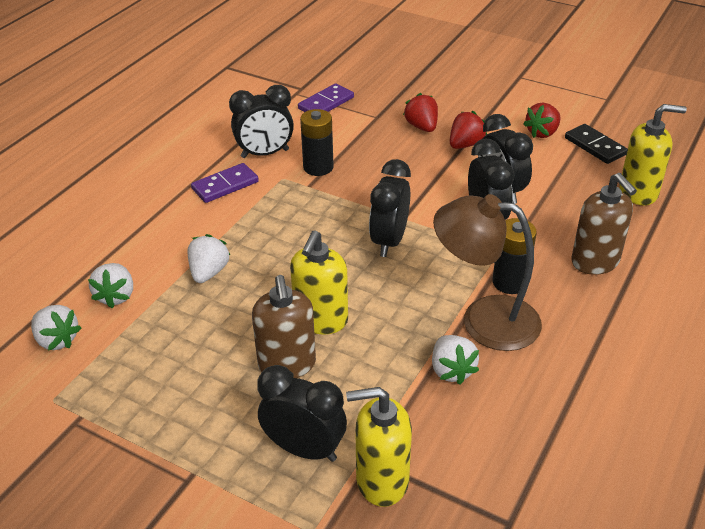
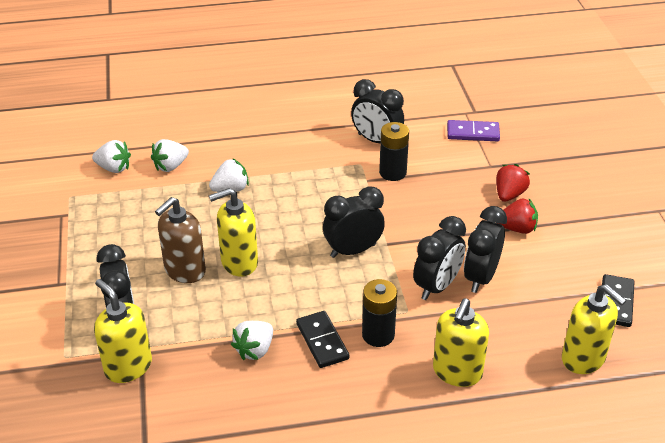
camera: 50 degrees right, 0 degrees up
white strawberry [31,305,81,351] -> white strawberry turned 75 degrees counterclockwise [92,140,131,173]
purple domino [191,163,259,203] -> none
brown lamp [433,194,542,351] -> black domino [296,311,350,368]
red strawberry [524,103,561,138] -> none
brown soap dispenser [571,173,637,275] -> yellow soap dispenser [433,298,489,387]

